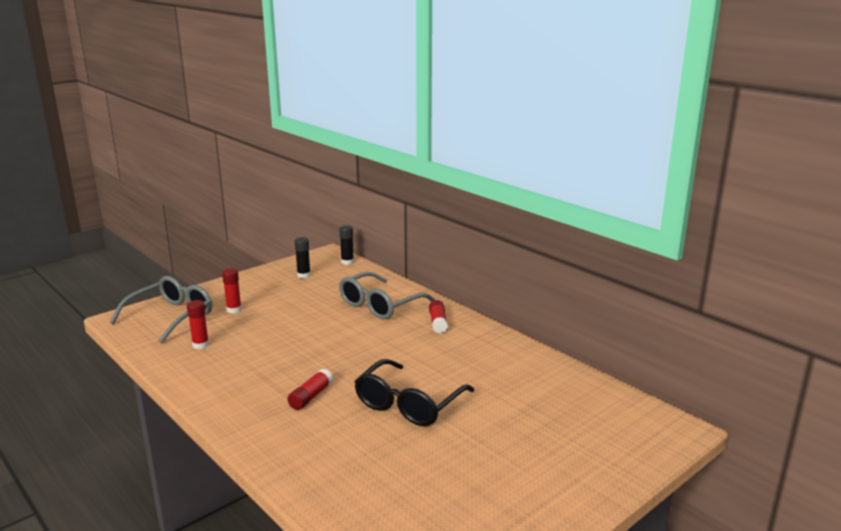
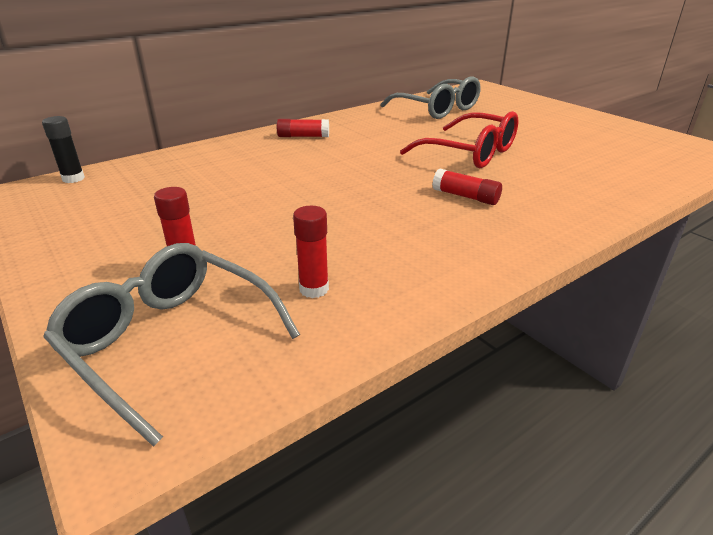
camera: 85 degrees left, 10 degrees up
black glue stick [295,237,311,278] -> none
grey glasses [339,272,435,320] -> grey glasses moved to [381,76,481,119]
black glasses [354,359,474,426] -> red glasses [400,111,519,168]

